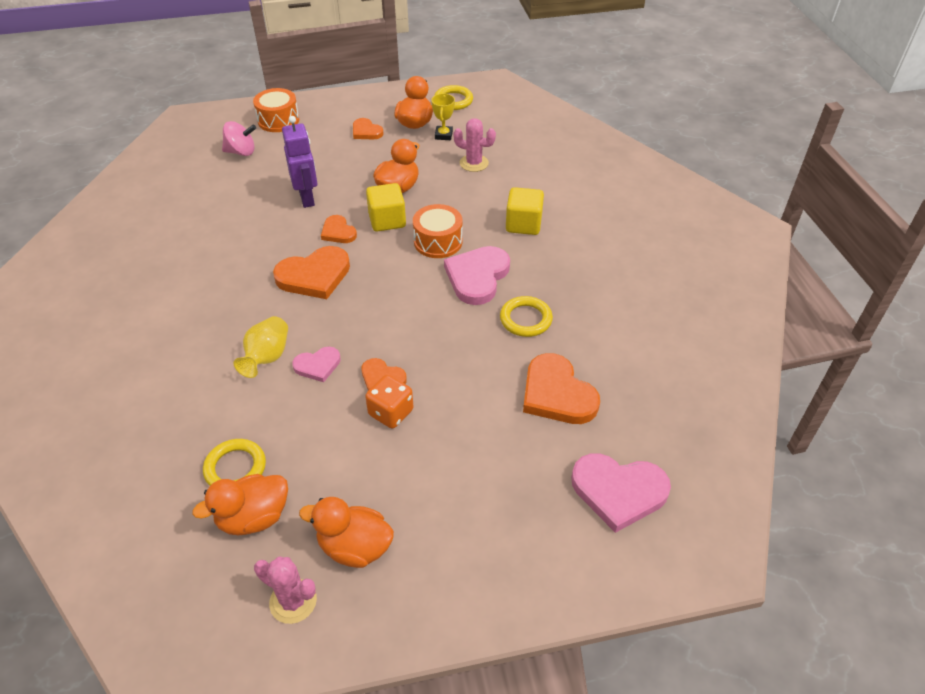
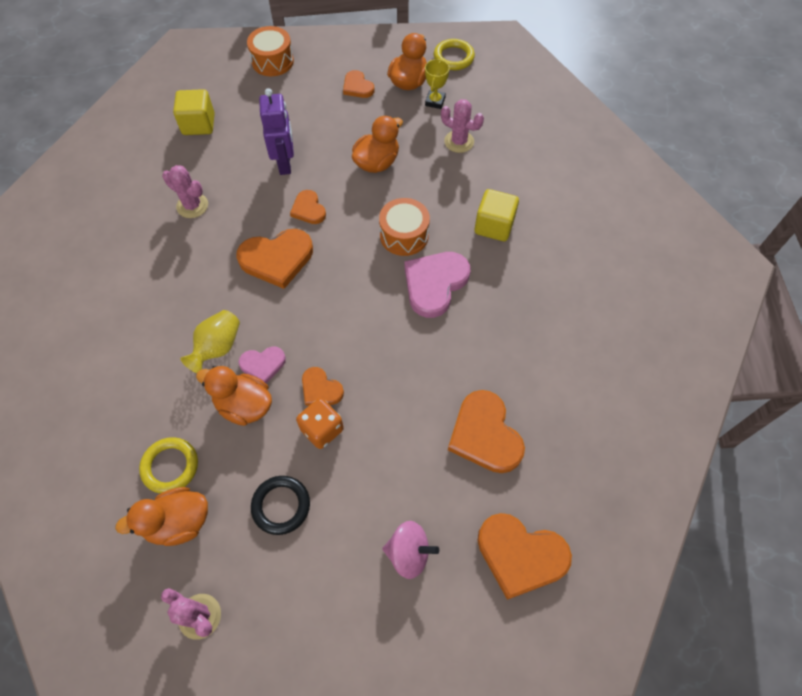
camera: 10 degrees right, 15 degrees up
pink spinning top [222,121,256,156] -> pink spinning top moved to [382,521,439,579]
orange duck [299,497,394,568] -> orange duck moved to [196,366,272,426]
yellow cube [366,183,406,232] -> yellow cube moved to [173,89,215,135]
yellow ring [500,296,553,337] -> none
pink heart [571,453,671,533] -> orange heart [478,513,572,600]
none -> pink cactus [162,165,208,218]
none -> black ring [251,476,310,535]

